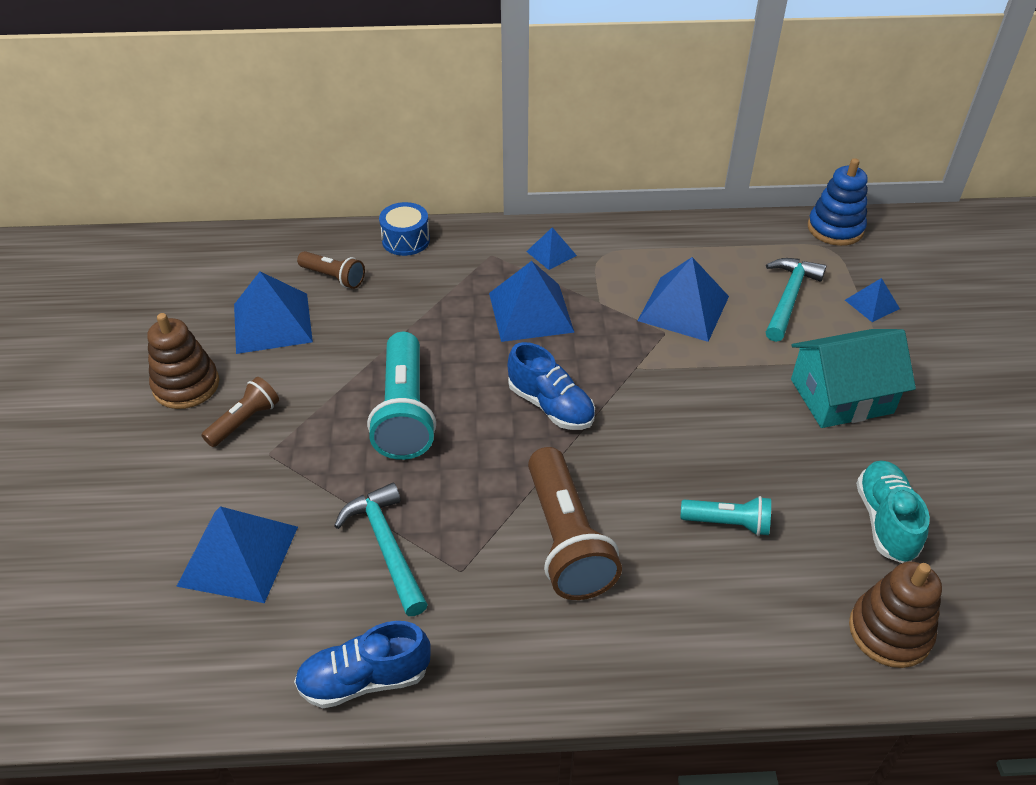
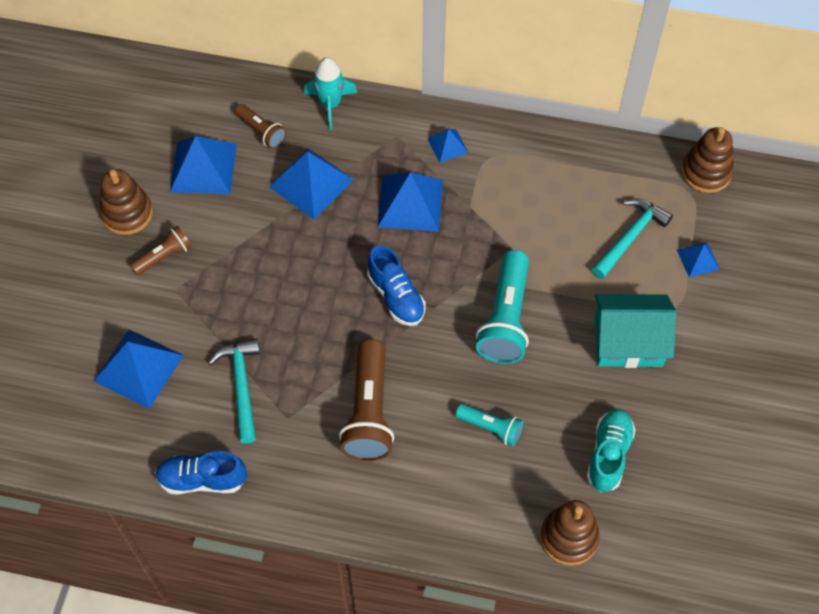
camera: 15 degrees right, 15 degrees up
turquoise flashlight [367,332,436,460] -> turquoise flashlight moved to [476,250,529,364]
blue drum [379,202,430,256] -> turquoise rocket [304,57,357,130]
blue pyramid [637,257,729,342] -> blue pyramid moved to [269,148,354,219]
blue stacking toy [808,158,868,246] -> brown stacking toy [681,127,734,193]

